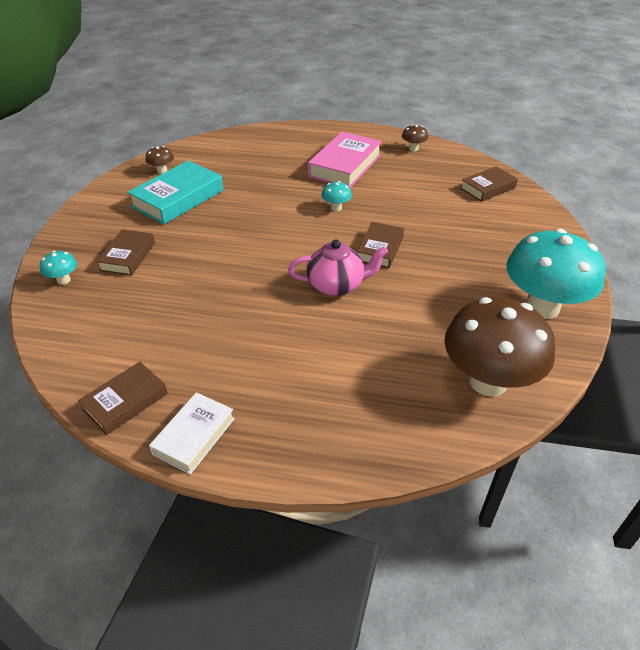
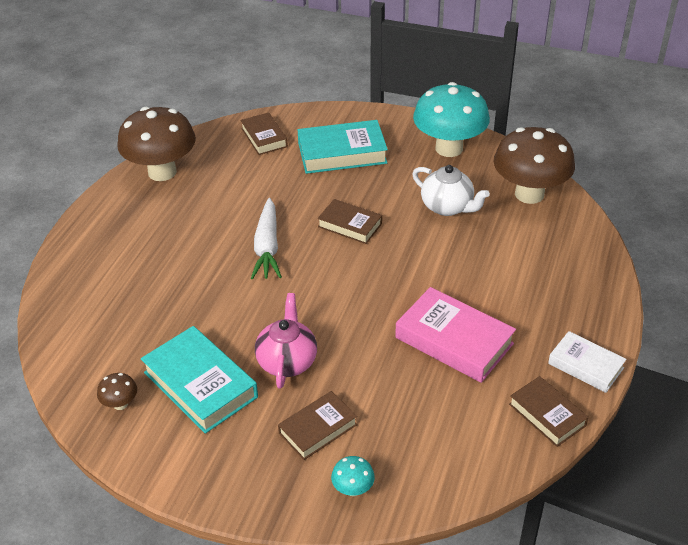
camera: 80 degrees left, 0 degrees up
brown book [96,229,155,276] -> brown book turned 60 degrees counterclockwise [278,391,357,460]
pink teapot [288,239,388,296] -> pink teapot moved to [255,293,317,389]
pink book [308,132,382,188] -> pink book moved to [395,287,516,383]
turquoise mushroom [321,181,352,211] -> white carrot [251,198,282,280]
brown mushroom [402,124,428,151] -> brown mushroom [117,107,196,181], size x2.45
none -> turquoise book [298,120,388,174]
none -> white teapot [412,165,490,216]

